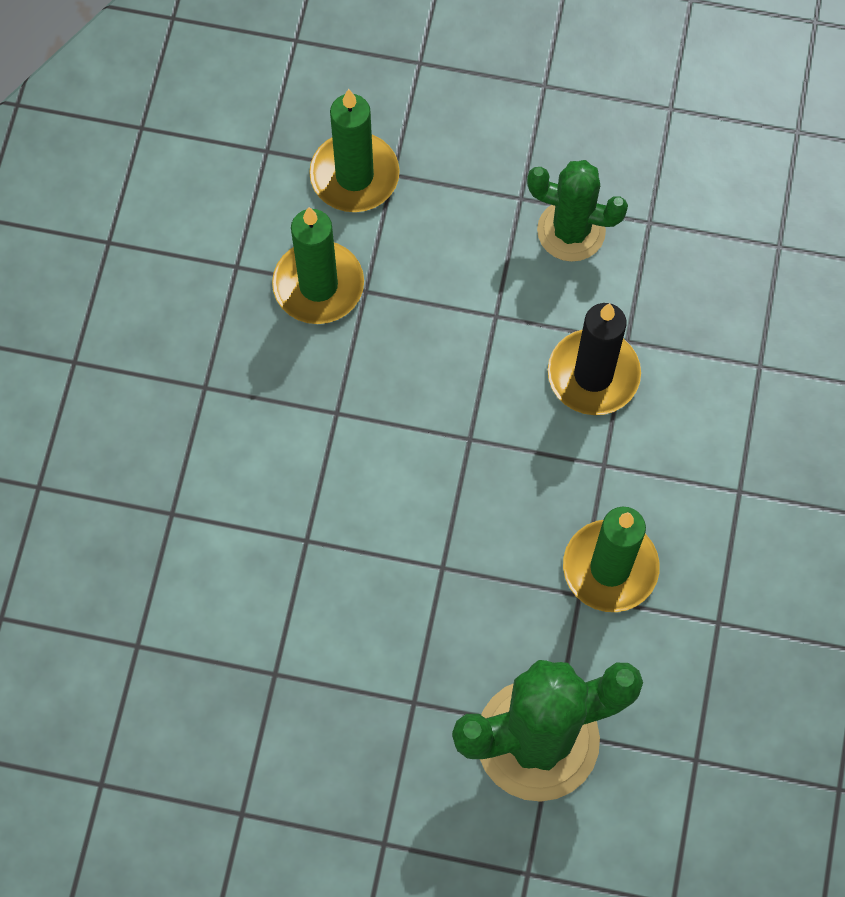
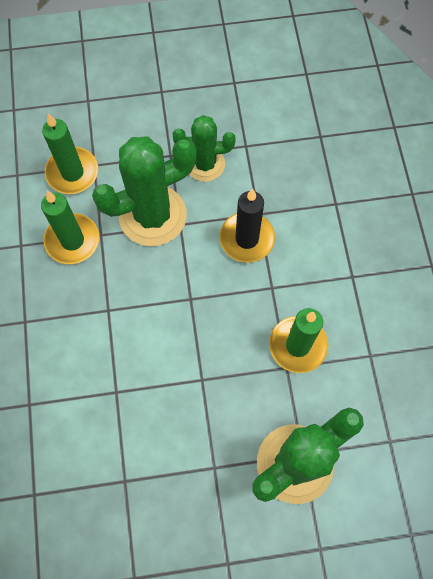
camera: 20 degrees left, 0 degrees up
none -> green cactus [92,137,196,246]

